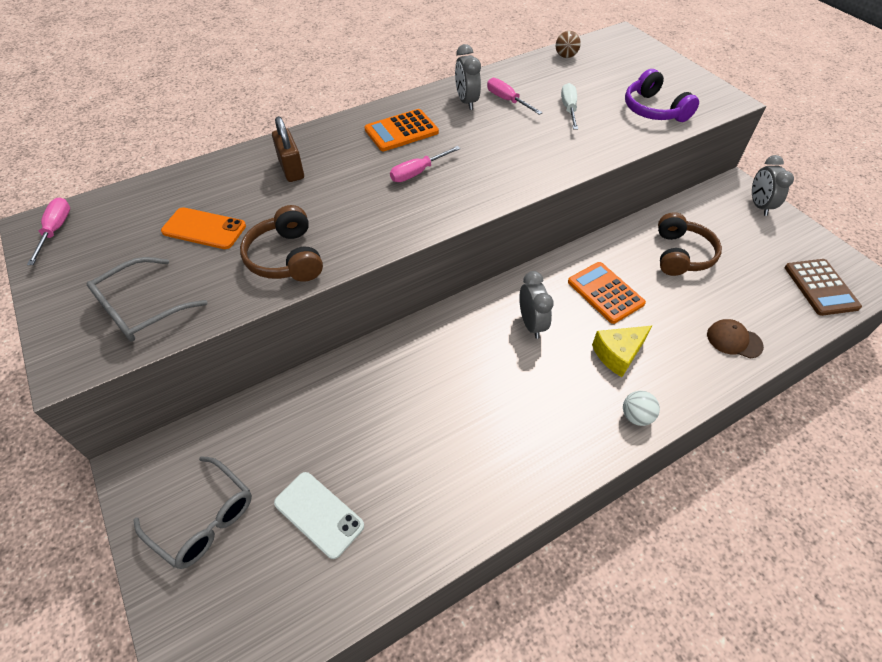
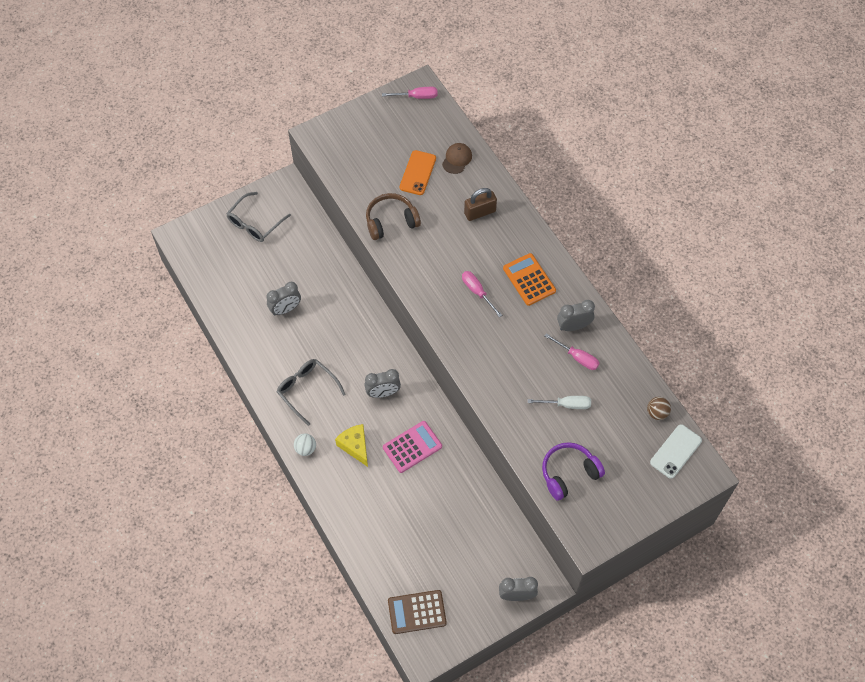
camera: 90 degrees right, 10 degrees up
grey glasses [87,257,207,341] -> grey glasses moved to [277,359,346,426]
white phone [274,472,364,559] -> white phone moved to [650,424,702,479]
pink screwdriver [487,78,543,115] -> pink screwdriver turned 75 degrees clockwise [545,333,599,370]
orange calculator [568,262,646,324] -> pink calculator [383,421,442,473]
brown headphones [658,212,722,276] -> none
brown cap [707,319,764,359] -> brown cap moved to [442,143,472,174]
none -> grey clock [267,282,301,316]

